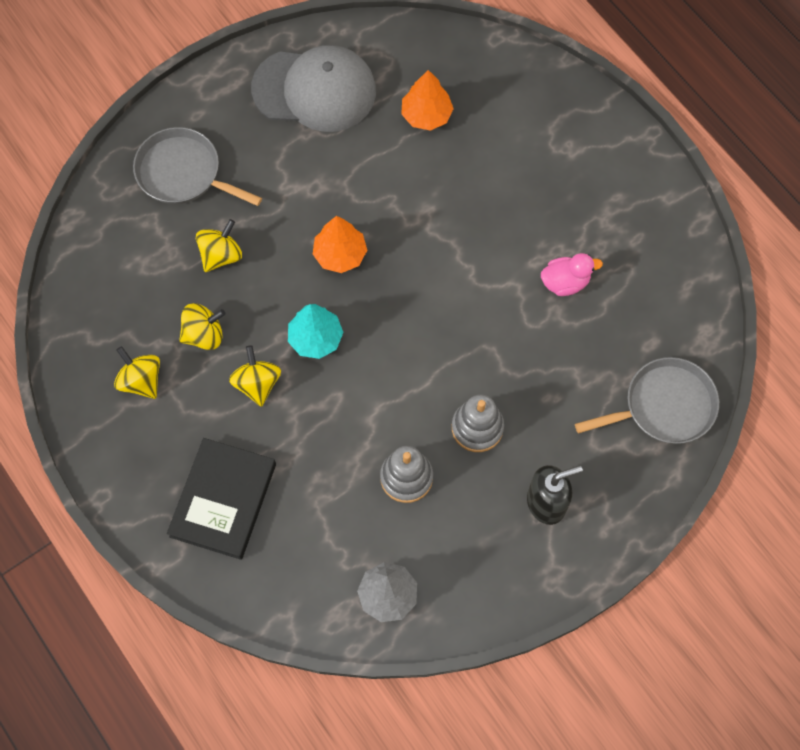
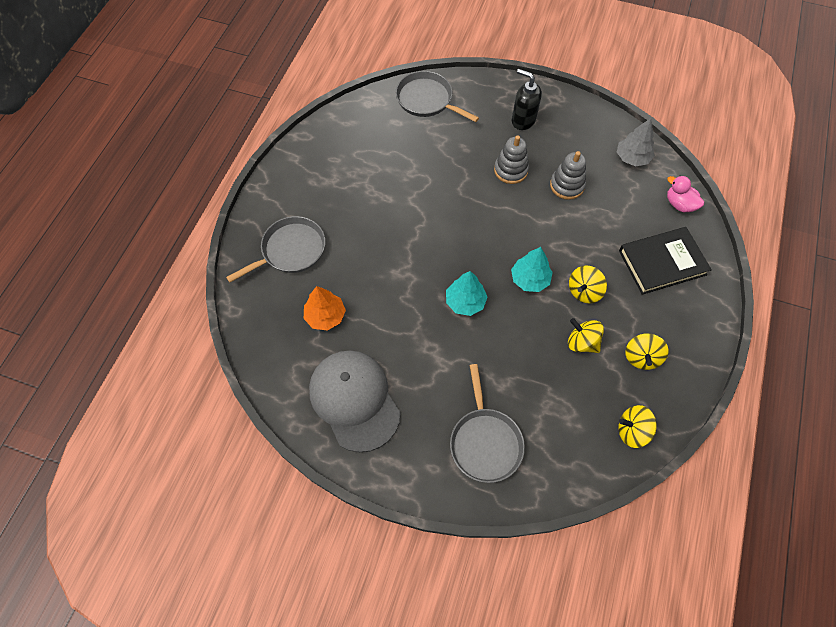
camera: 125 degrees left, 5 degrees down
yellow spinning top [196,219,242,272] -> yellow spinning top moved to [618,405,657,448]
orange tree [313,216,367,273] -> turquoise tree [446,271,488,316]
pink duck [541,253,603,296] -> pink duck moved to [667,176,704,212]
none -> grey pan [226,216,325,283]

